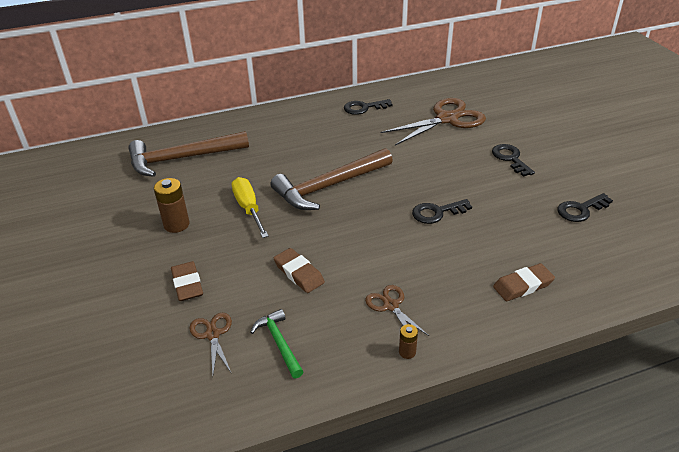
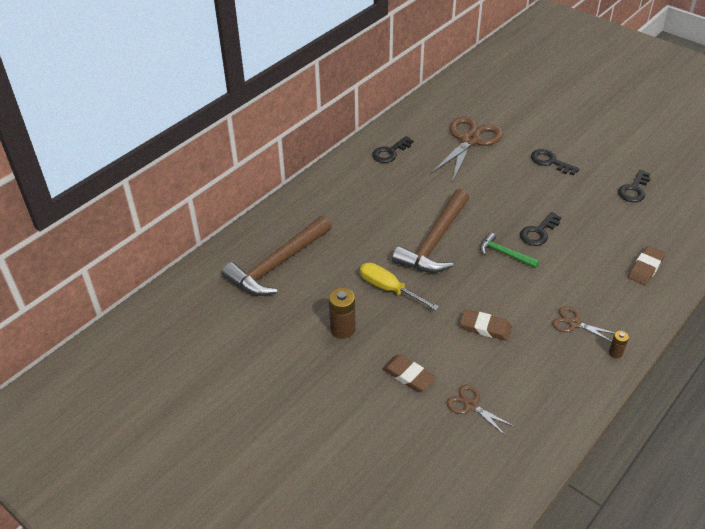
camera: 30 degrees left, 5 degrees up
green hammer [250,309,304,378] -> green hammer moved to [480,233,540,269]

